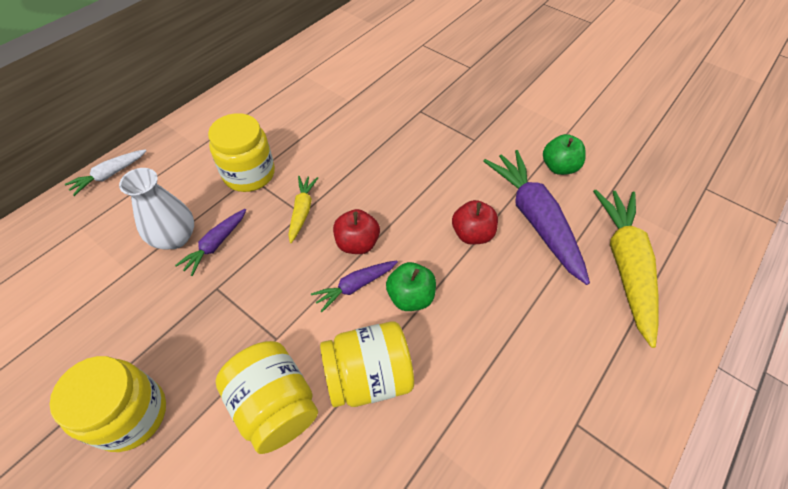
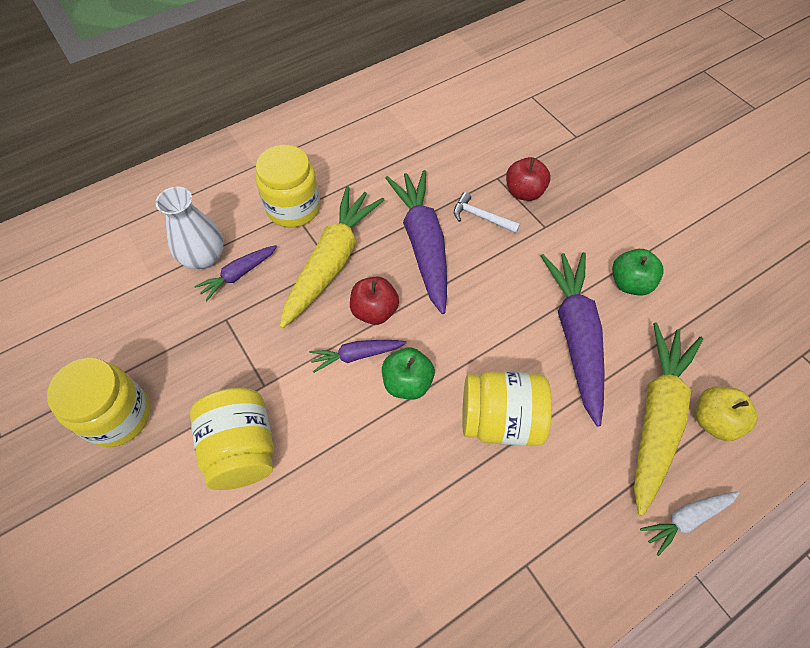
camera: 20 degrees right, 5 degrees up
white carrot [65,149,147,196] -> white carrot moved to [640,492,739,556]
yellow carrot [288,176,318,243] -> yellow carrot [280,186,384,328], size x1.99
yellow jar [320,321,414,407] -> yellow jar moved to [462,371,552,446]
red apple [452,200,498,245] -> red apple moved to [506,157,550,201]
none -> purple carrot [386,170,447,314]
none -> white hammer [454,192,520,233]
none -> yellow apple [696,386,757,441]

